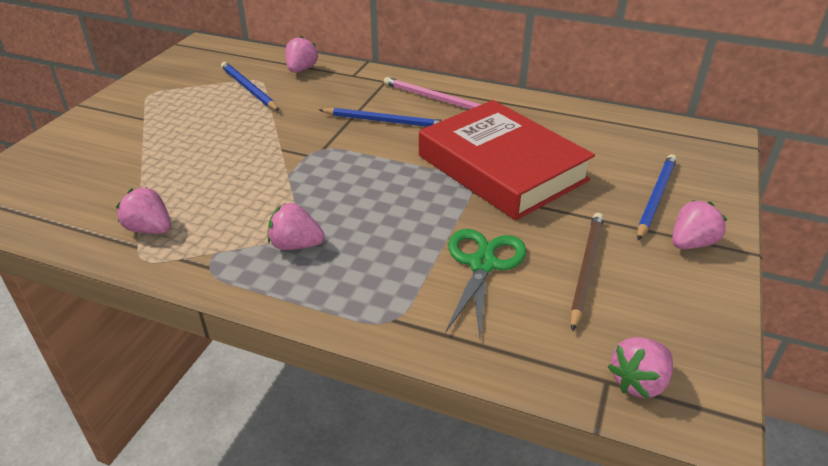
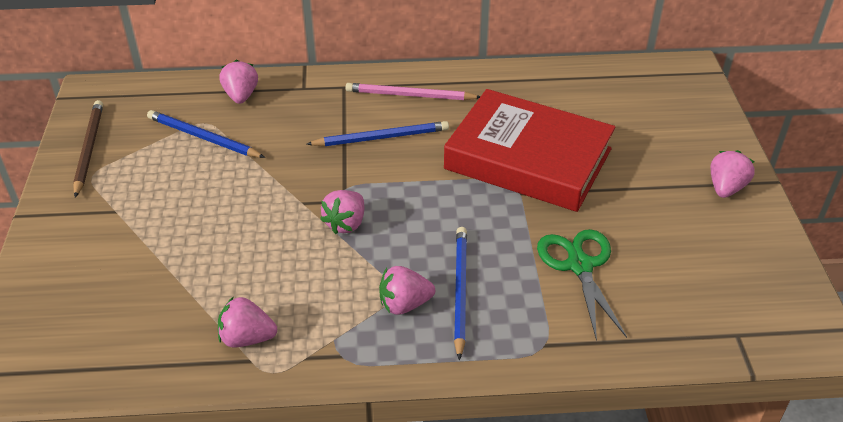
camera: 25 degrees left, 5 degrees up
brown pencil [570,213,604,331] -> brown pencil moved to [73,100,103,198]
pink strawberry [608,337,673,399] -> pink strawberry moved to [320,190,364,234]
blue pencil [637,154,677,240] -> blue pencil moved to [454,227,467,360]

